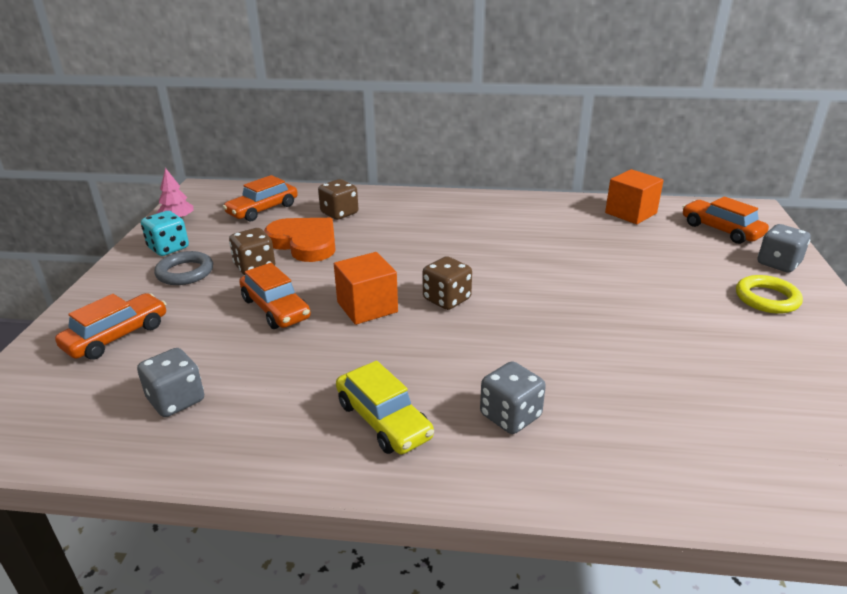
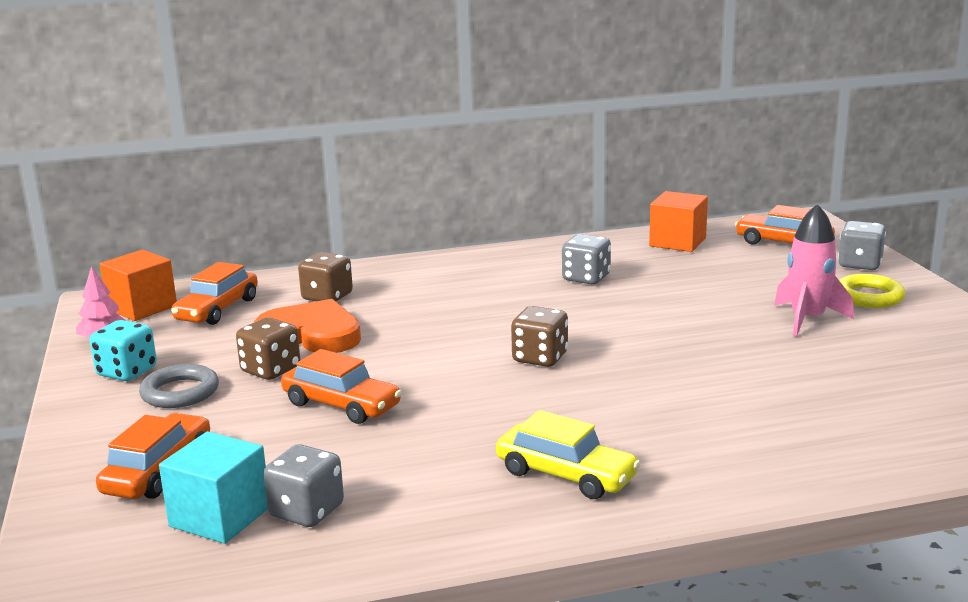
camera: 20 degrees left, 10 degrees down
orange cube [334,252,398,325] -> orange cube moved to [99,250,177,321]
grey dice [480,361,546,434] -> grey dice moved to [562,234,611,284]
none -> turquoise cube [159,431,268,544]
none -> pink rocket [774,204,854,337]

